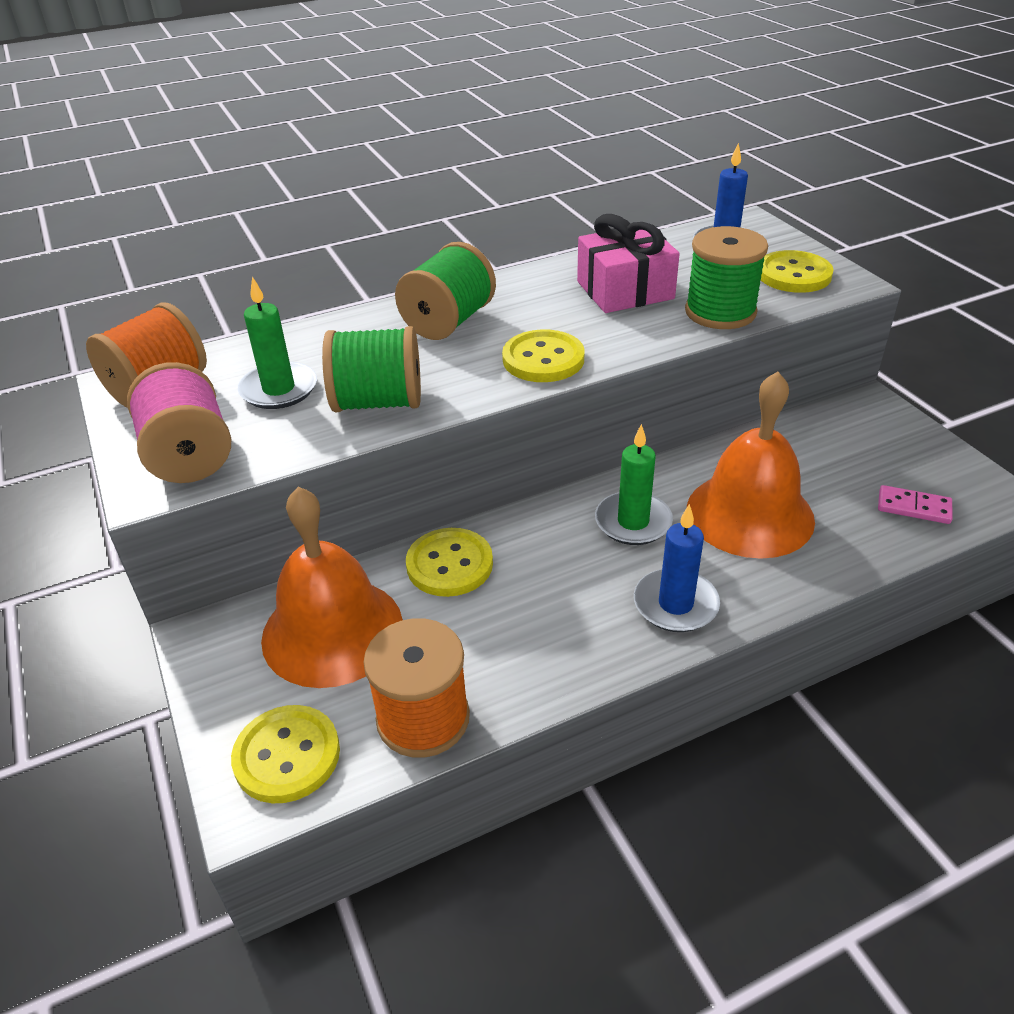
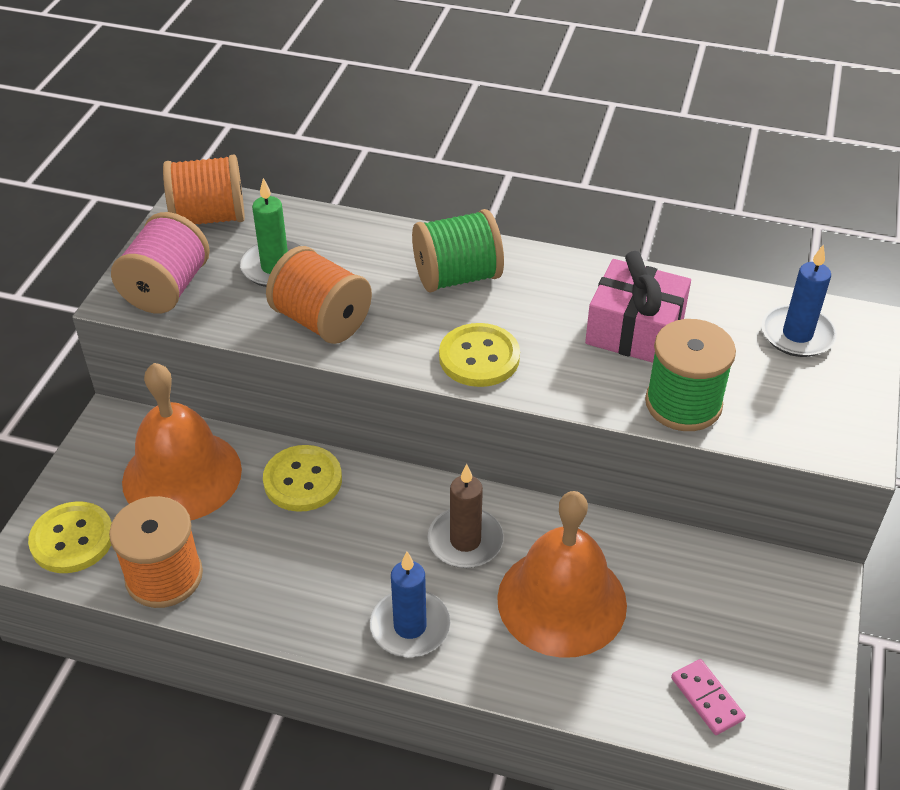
camera: 40 degrees right, 5 degrees up
green spool [322,326,421,412] -> orange spool [266,246,372,344]
green candle [595,424,673,545] -> brown candle [427,464,504,568]
yellow button [761,250,833,293] -> none

